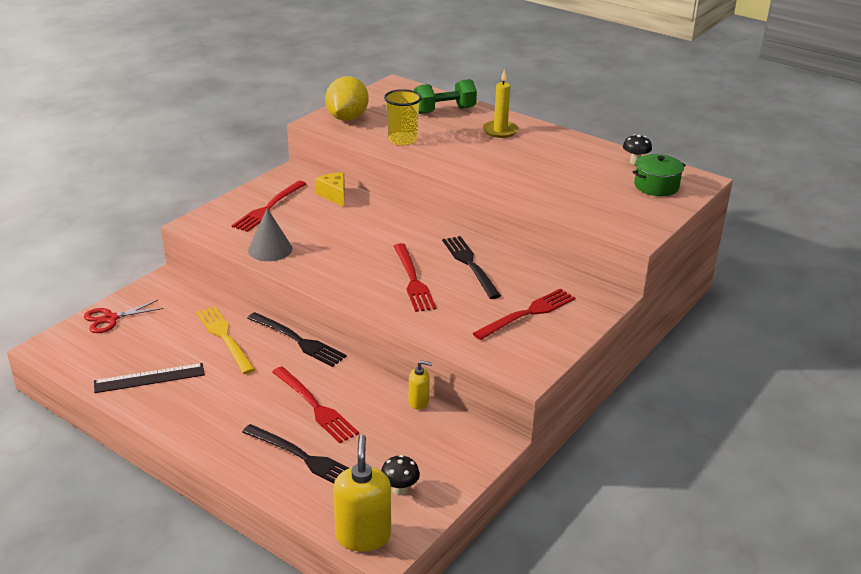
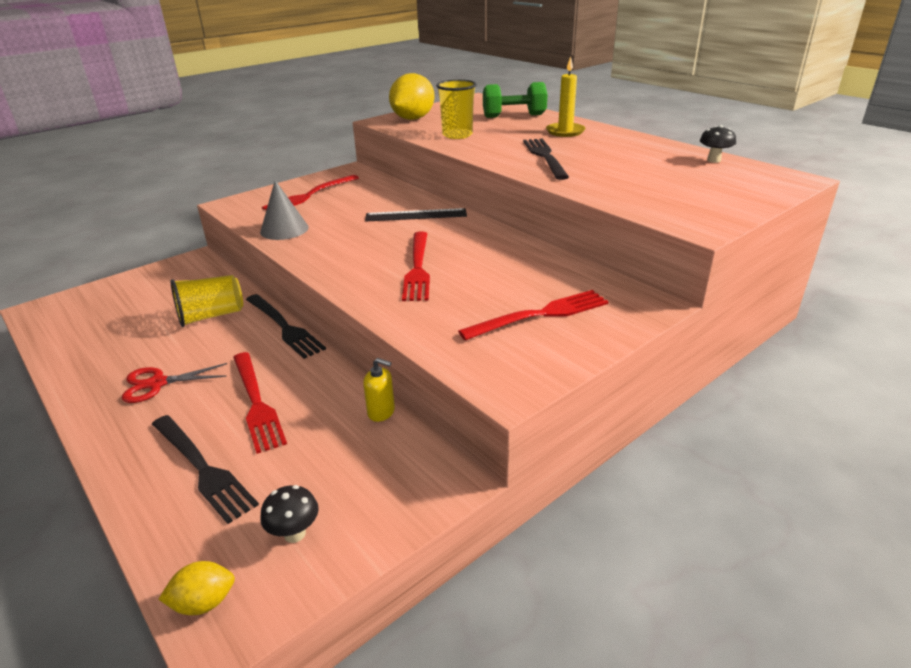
camera: 15 degrees right, 0 degrees up
red scissors [84,300,164,333] -> red scissors moved to [122,363,227,403]
black ruler [94,363,205,393] -> black ruler moved to [365,208,467,222]
yellow fork [196,306,255,374] -> yellow cup [171,275,243,327]
yellow cheese [315,172,345,207] -> none
yellow soap dispenser [333,435,391,552] -> yellow lemon [158,561,235,615]
black fork [442,236,501,299] -> black fork moved to [523,139,569,180]
green pot [633,154,686,196] -> none

